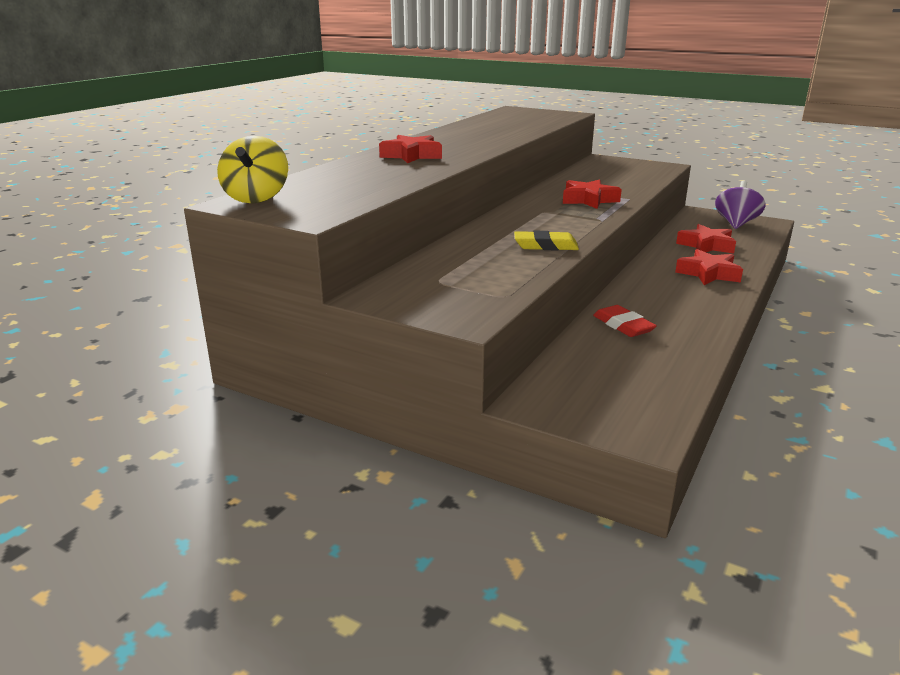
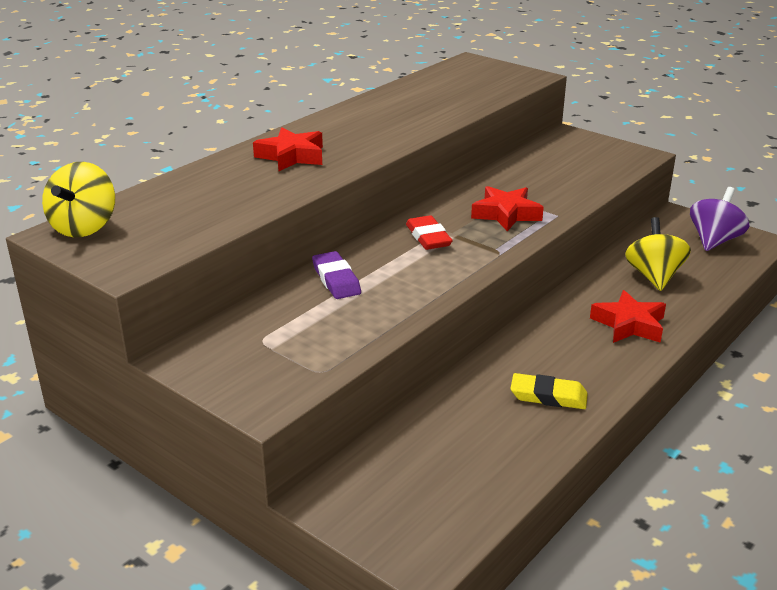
camera: 10 degrees right, 5 degrees up
yellow eraser [514,231,579,250] -> yellow eraser moved to [510,373,588,409]
red eraser [593,305,657,337] -> red eraser moved to [406,215,453,250]
red star [676,224,736,253] -> yellow spinning top [625,217,691,291]
none -> purple eraser [312,251,361,299]

